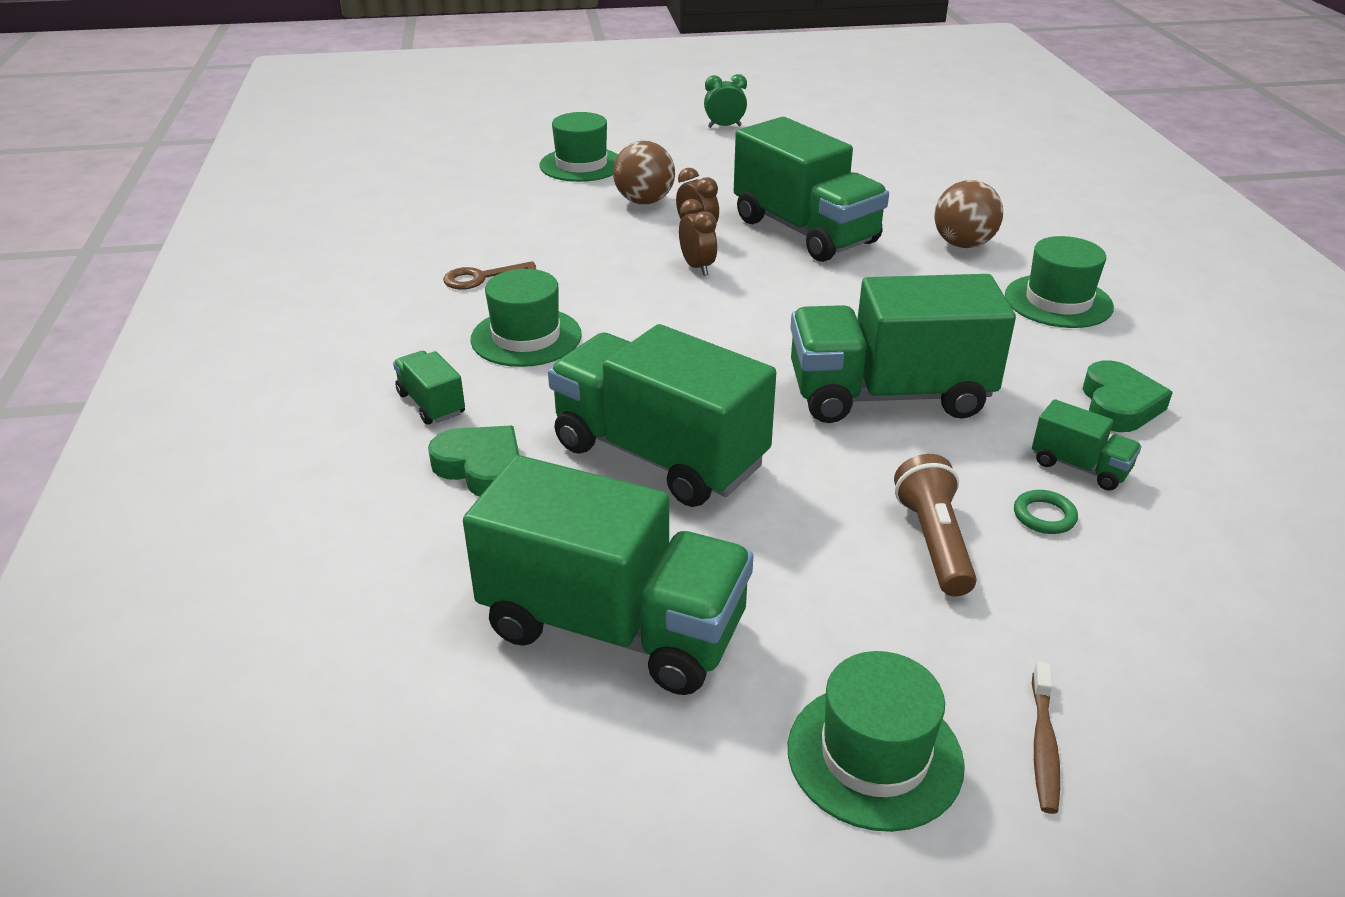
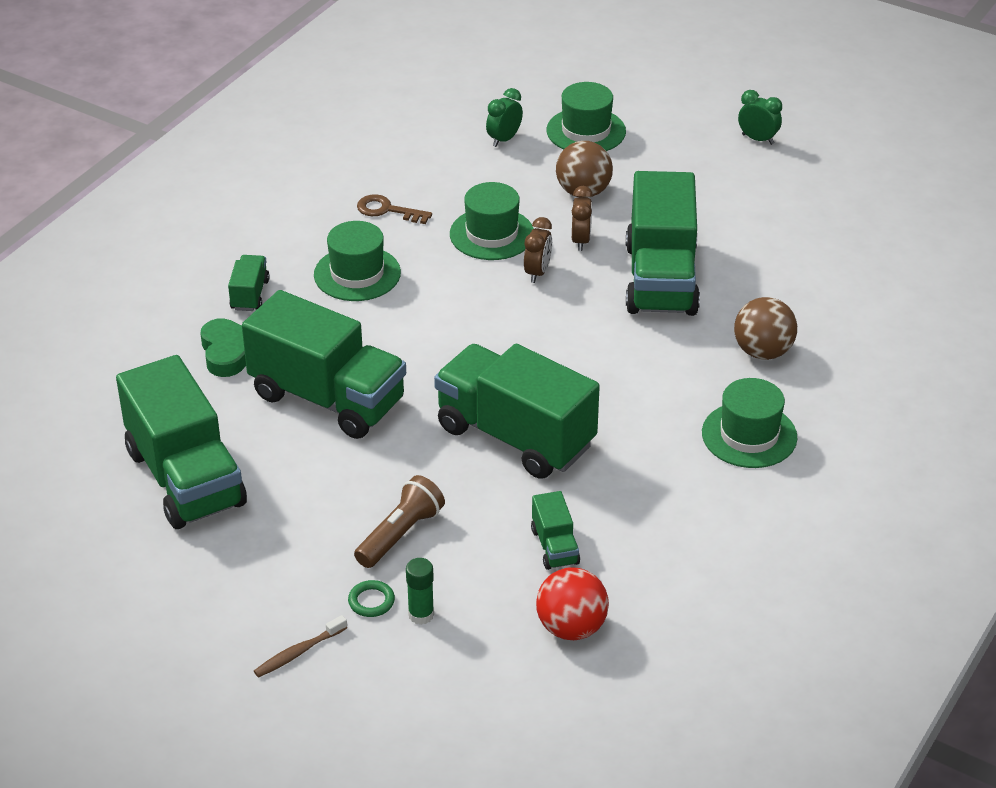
camera: 40 degrees right, 5 degrees up
green truck [548,324,776,507] -> green truck turned 135 degrees clockwise [242,290,406,439]
green hat [788,651,965,832] -> green hat moved to [450,182,534,260]
green ring [1014,490,1078,534] -> green ring moved to [348,580,395,617]
green heart [1083,360,1173,432] -> none
none -> green glue stick [406,558,434,625]
none -> green clock [486,88,523,147]
none -> red ball [536,567,609,640]

